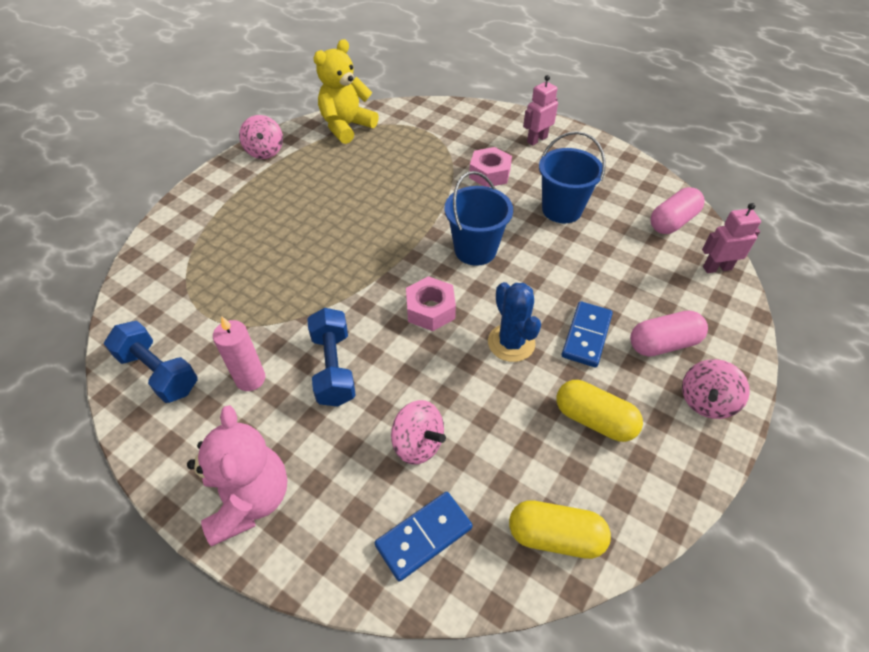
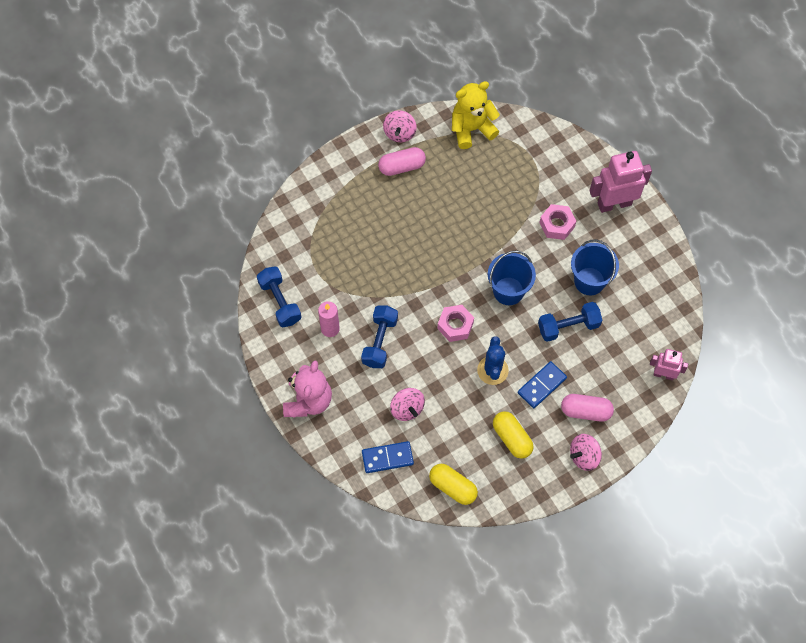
camera: 25 degrees right, 15 degrees up
pink robot [523,75,558,146] -> pink robot [589,151,652,213], size x1.74
pink capsule [650,187,705,234] -> pink capsule moved to [378,147,426,176]
none -> blue dumbbell [538,302,602,342]

